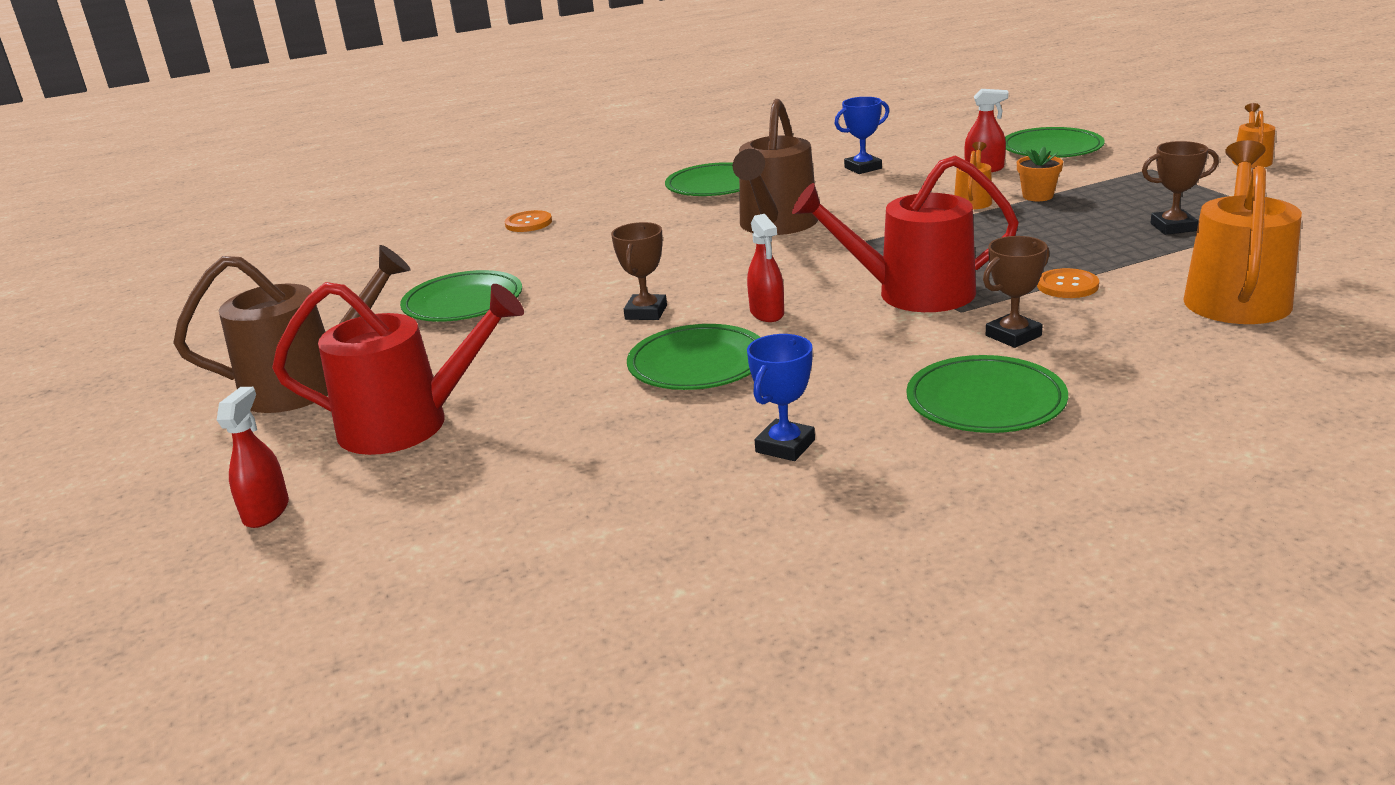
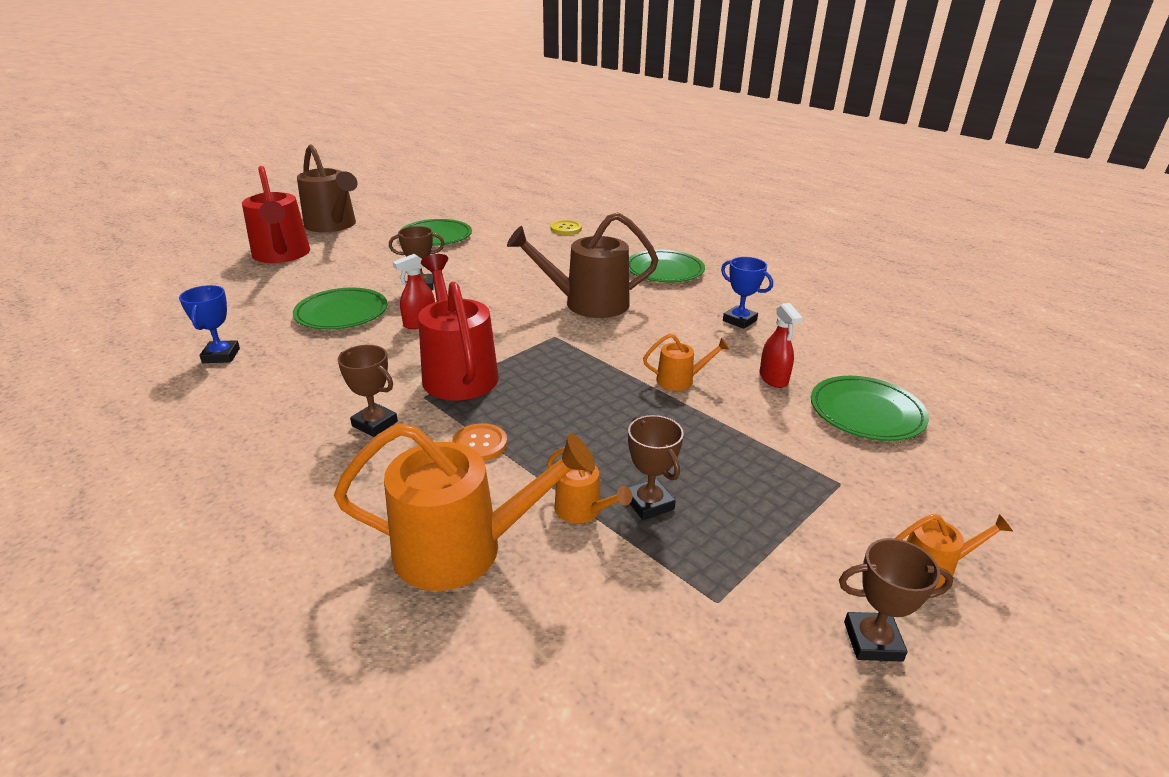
camera: 65 degrees right, 5 degrees up
red spray bottle [217,387,289,528] -> none
orange button [505,210,552,232] -> yellow button [550,220,582,235]
blue trophy [747,334,815,461] -> blue trophy turned 75 degrees clockwise [179,285,240,363]
green plate [907,355,1068,433] -> none
orange flower pot [1017,147,1063,201] -> none
none -> orange watering can [547,447,632,523]
none -> brown trophy [839,538,953,662]

